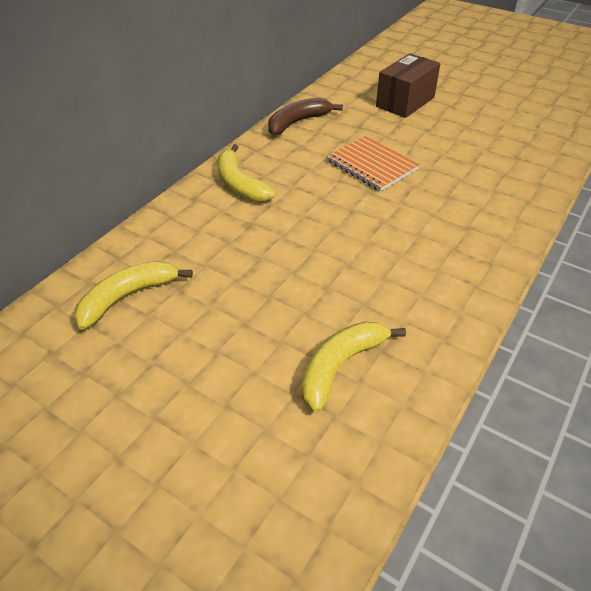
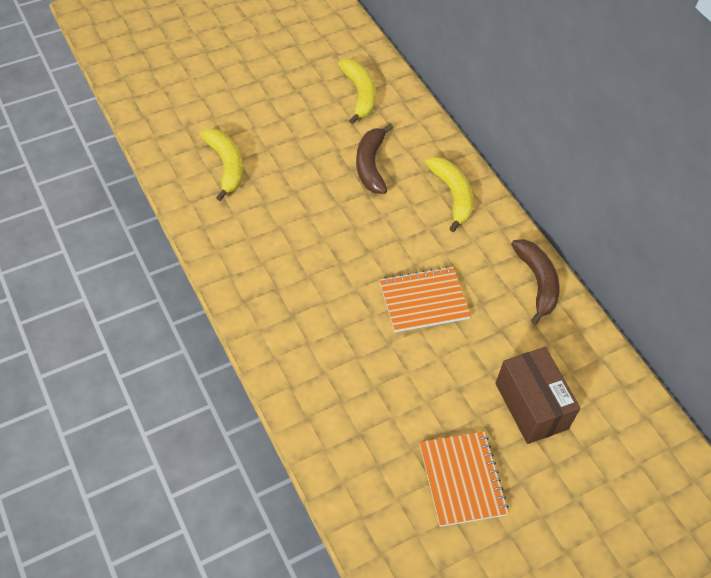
camera: 115 degrees right, 10 degrees up
yellow banana [218,144,276,202] -> yellow banana turned 75 degrees clockwise [425,157,473,232]
none -> brown banana [356,123,393,194]
none -> orange notebook [419,432,509,527]

